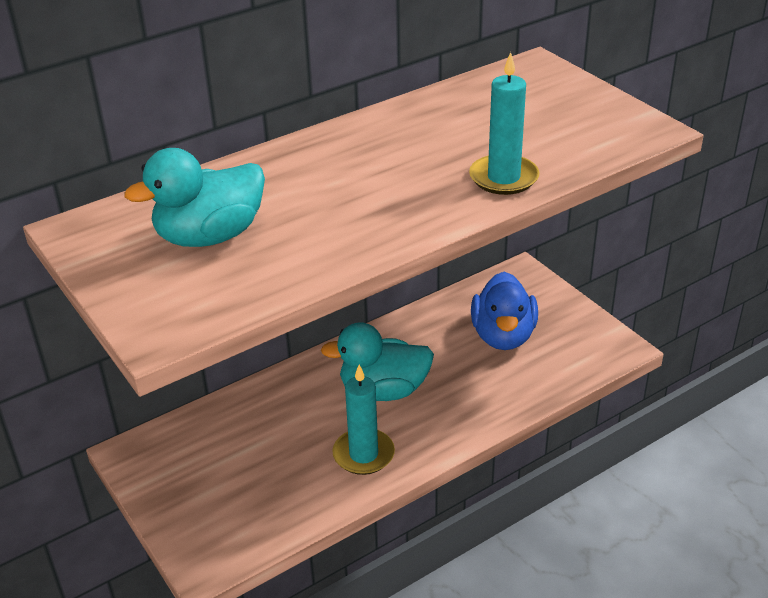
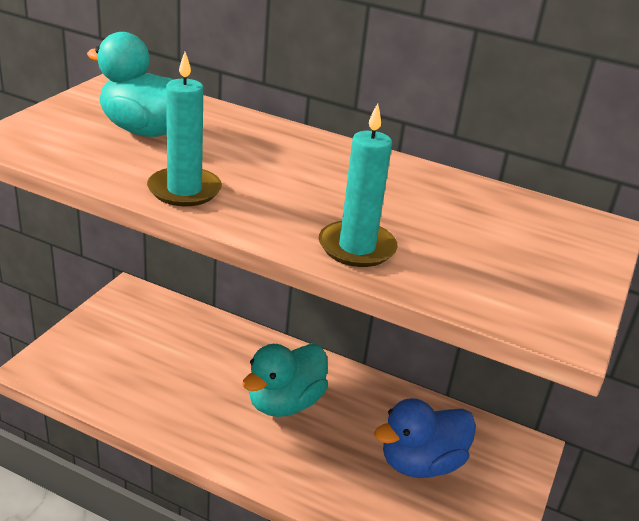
camera: 55 degrees right, 5 degrees down
turquoise duck [321,322,434,401] -> turquoise duck turned 105 degrees counterclockwise [242,344,328,417]
turquoise candle [332,365,395,475] -> turquoise candle moved to [147,52,222,206]

